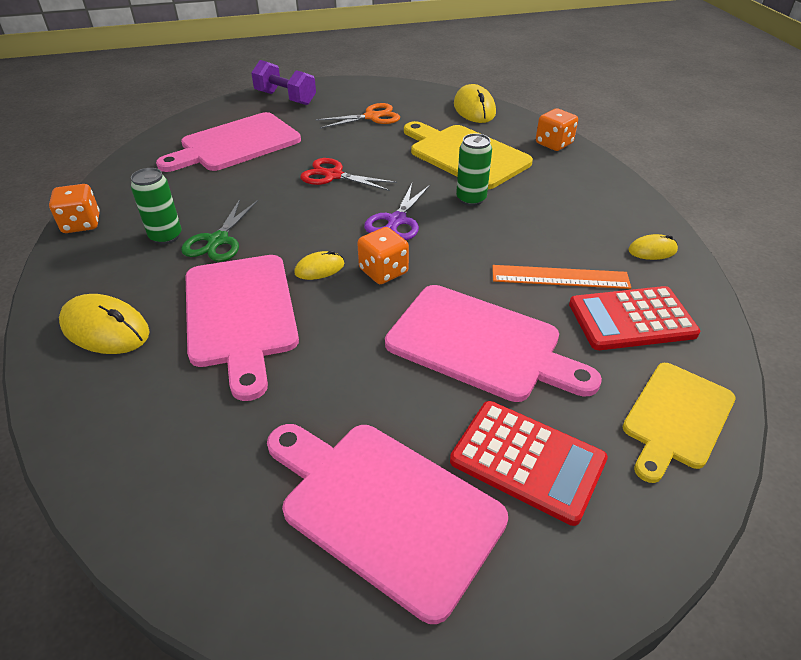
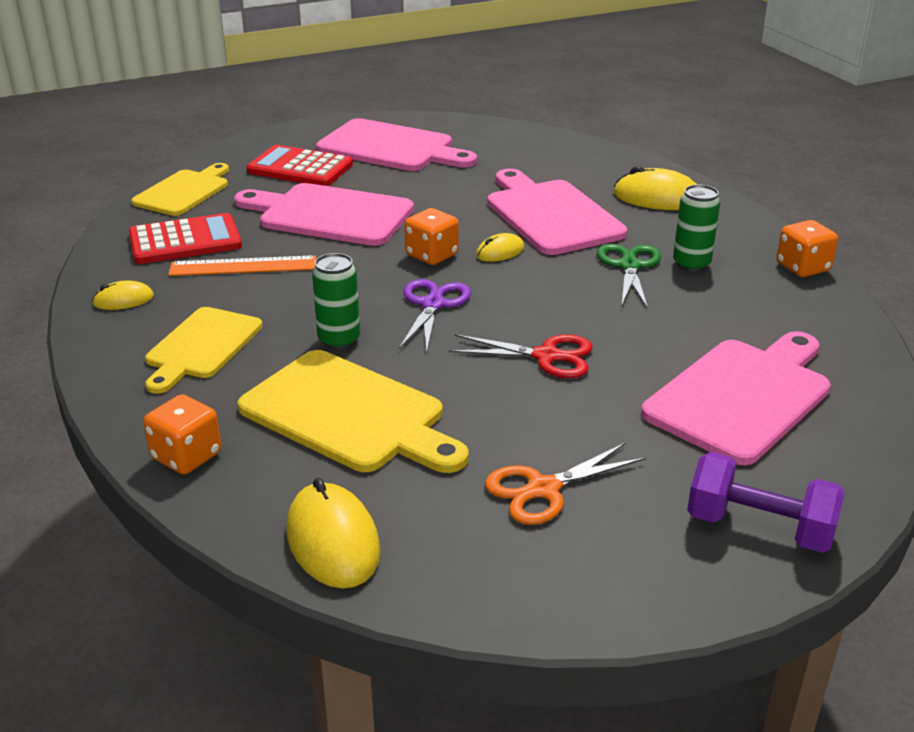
camera: 170 degrees right, 10 degrees down
none -> yellow cutting board [145,307,263,394]

